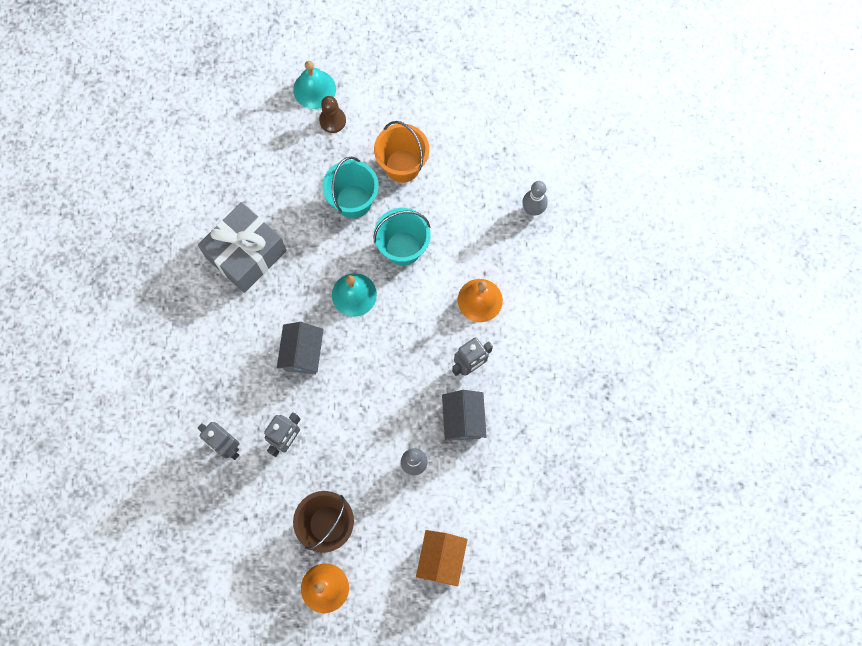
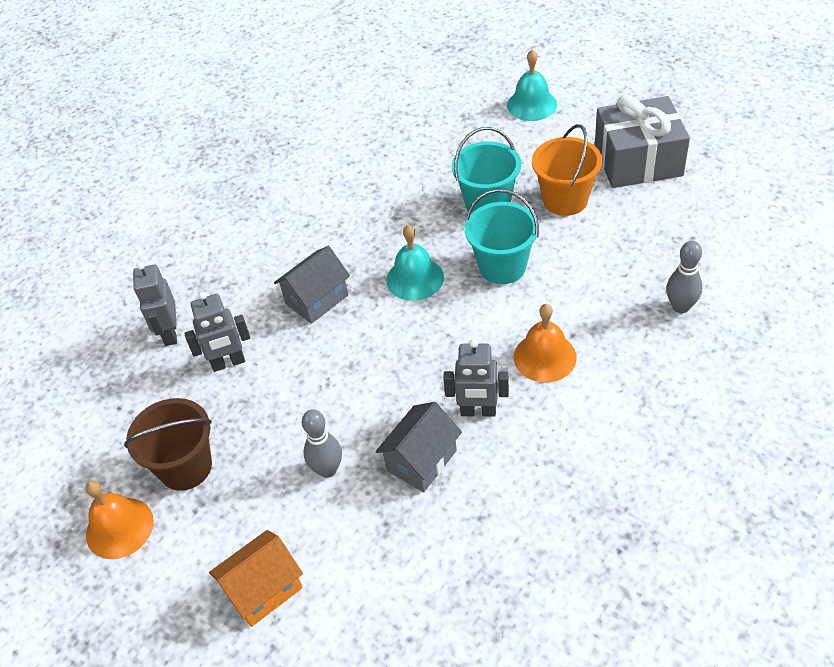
camera: 45 degrees right, 25 degrees down
grey gift [198,202,287,293] -> grey gift moved to [595,95,690,188]
brown pawn [319,96,346,133] -> none

